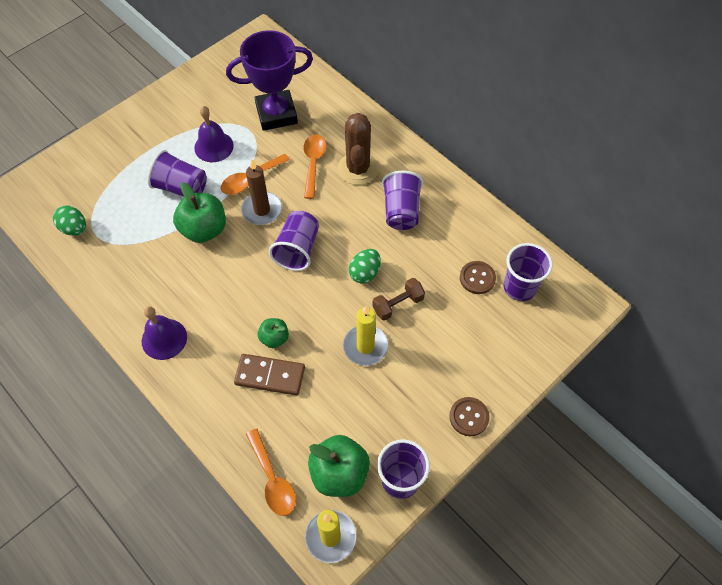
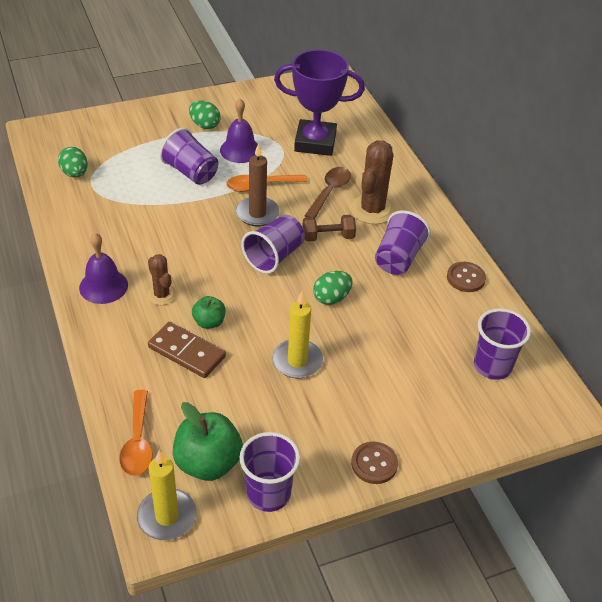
camera: 20 degrees right, 15 degrees down
green apple [173,182,226,243] -> none
orange spoon [304,134,326,199] -> brown spoon [304,167,351,219]
brown dumbbell [372,278,425,321] -> brown dumbbell moved to [302,215,356,242]
brown button [460,261,496,294] -> brown button moved to [447,262,486,292]
none -> brown cactus [147,254,177,305]
none -> green egg [189,100,221,129]

